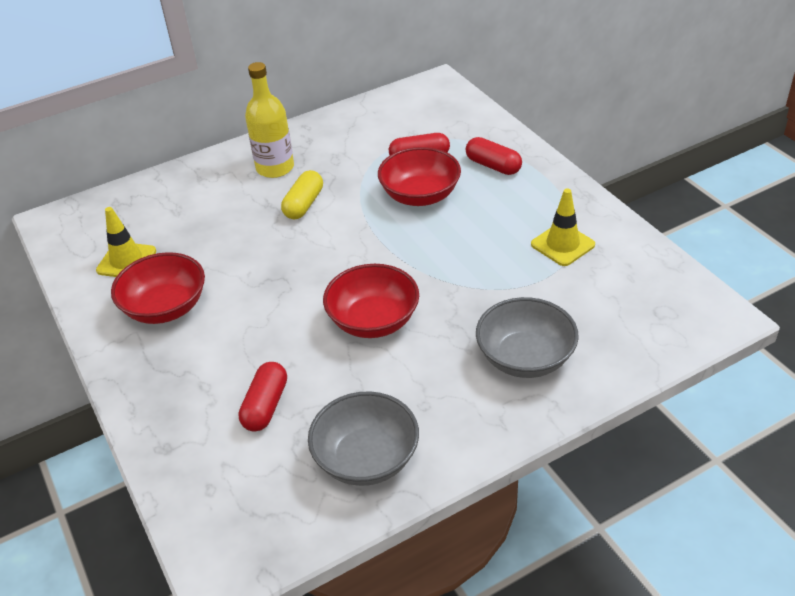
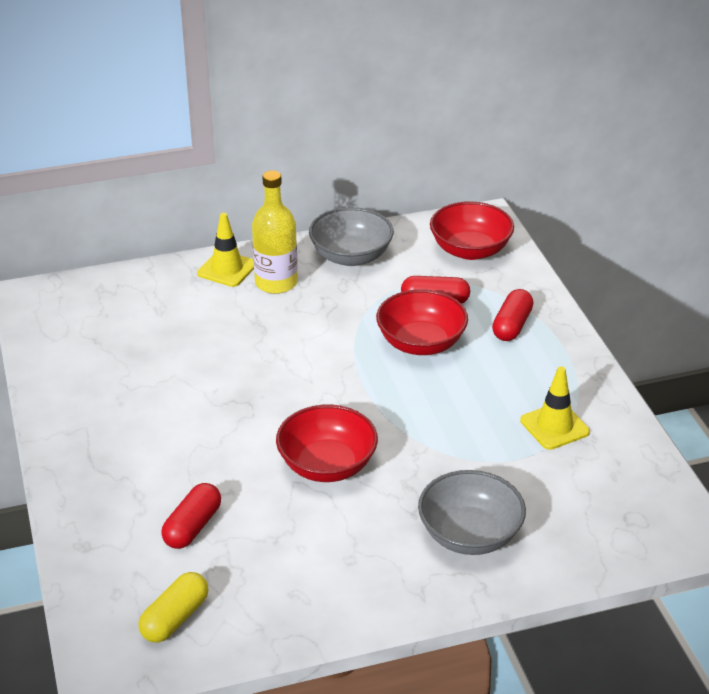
camera: 10 degrees right, 5 degrees down
yellow traffic cone [96,207,156,277] -> yellow traffic cone moved to [197,213,254,287]
red bowl [111,252,205,324] -> red bowl moved to [430,201,514,260]
yellow capsule [281,170,323,219] -> yellow capsule moved to [138,572,208,643]
grey bowl [308,391,419,486] -> grey bowl moved to [309,207,394,266]
red capsule [466,137,522,175] -> red capsule turned 60 degrees clockwise [492,289,534,341]

